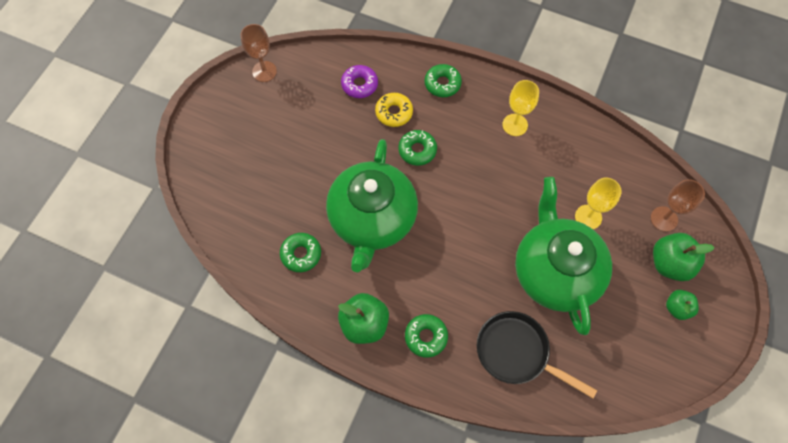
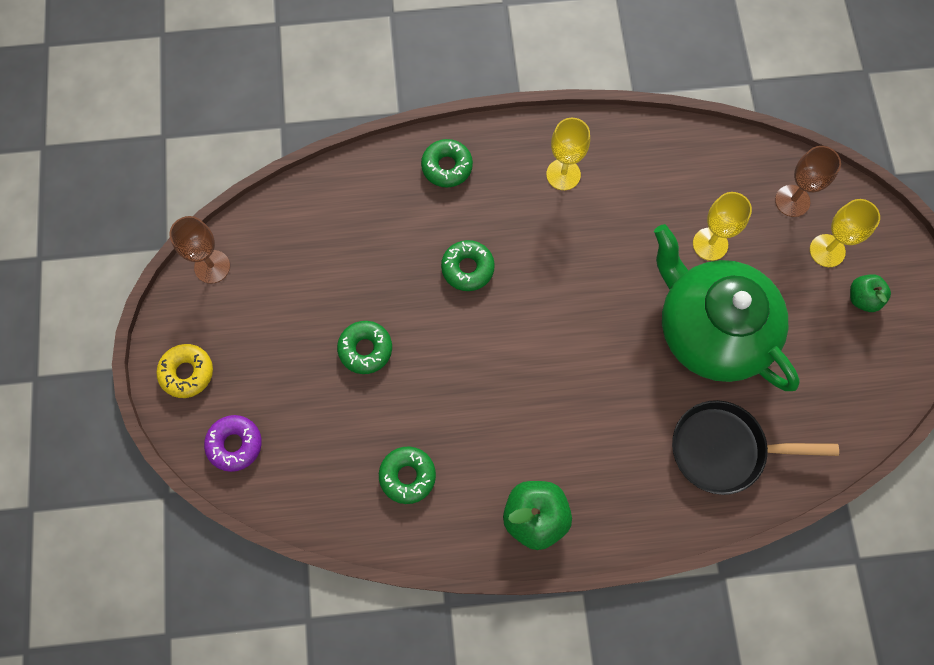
camera: 30 degrees left, 5 degrees up
green teapot [326,139,418,272] -> none
purple donut [341,65,378,98] -> purple donut moved to [204,415,262,472]
yellow donut [375,93,413,127] -> yellow donut moved to [156,344,213,398]
green donut [405,314,448,358] -> green donut moved to [337,321,392,374]
green apple [653,233,715,281] -> yellow goblet [810,199,880,267]

